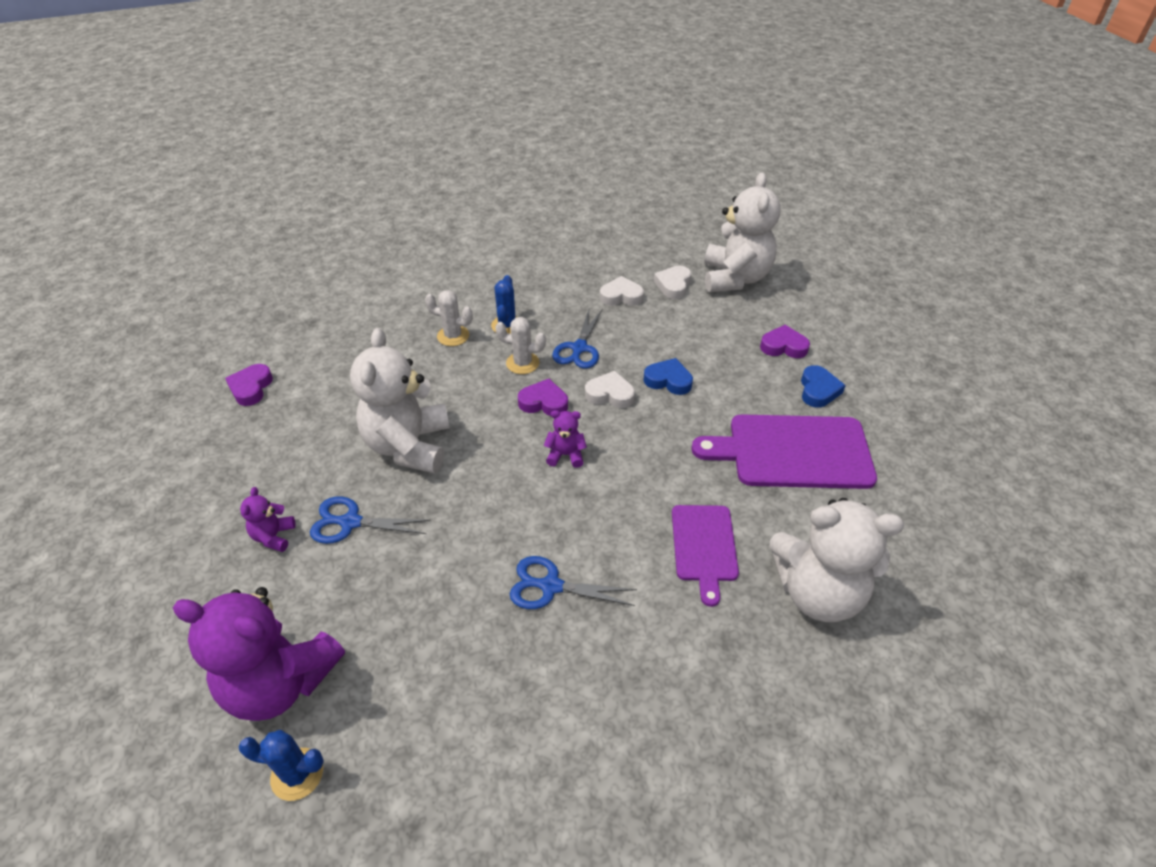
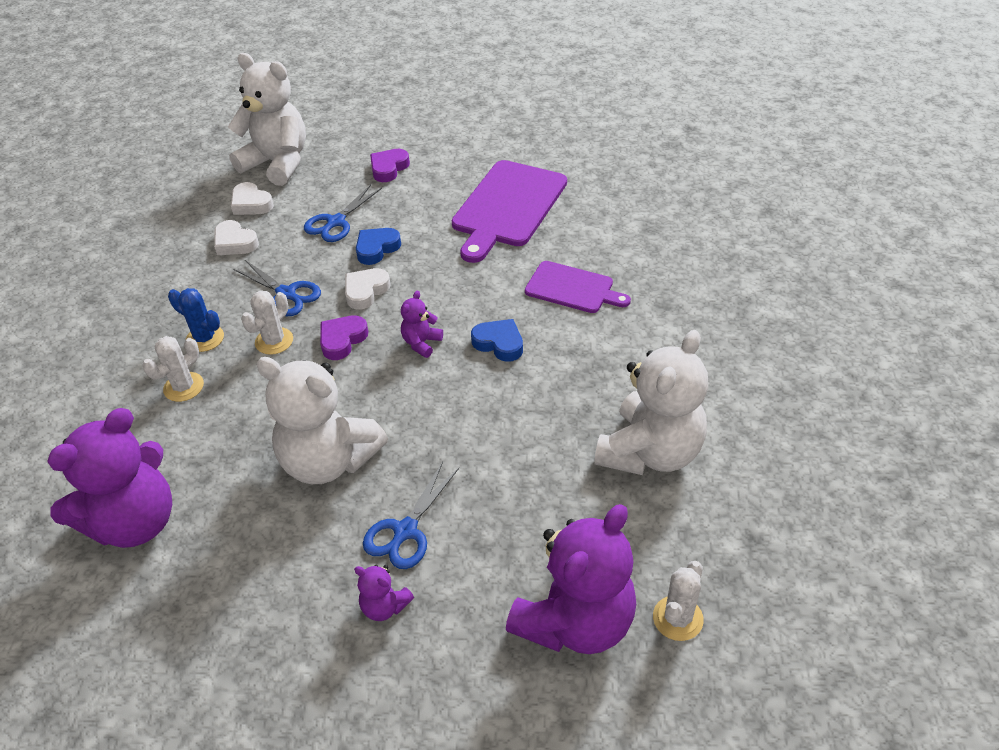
camera: 65 degrees left, 0 degrees up
purple heart [225,364,273,406] -> none
blue cactus [239,730,324,801] -> white cactus [653,561,704,641]
blue scissors [510,556,637,609] -> blue scissors moved to [304,185,382,242]
white heart [600,276,644,306] -> white heart turned 75 degrees counterclockwise [214,220,259,255]
white teddy bear [769,498,904,622] -> white teddy bear moved to [594,330,709,475]
blue heart [801,365,846,408] -> blue heart moved to [471,319,523,362]
none -> purple teddy bear [47,408,172,548]

